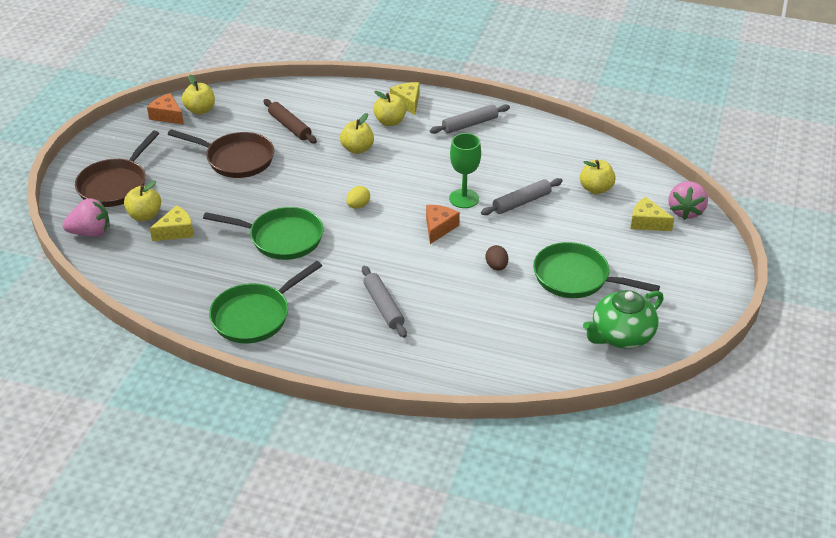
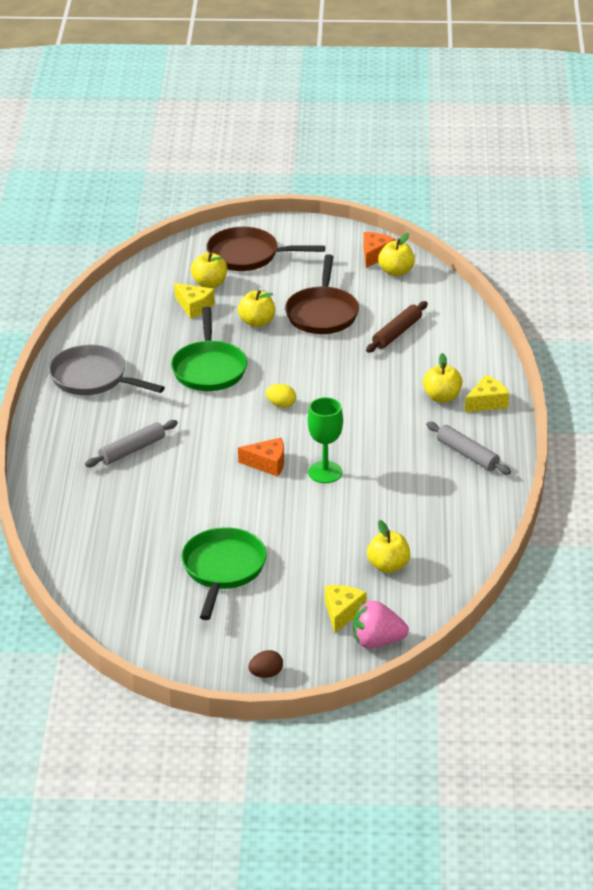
camera: 75 degrees right, 5 degrees down
pink strawberry [63,198,110,237] -> none
green pan [209,261,322,343] -> grey pan [49,345,165,395]
yellow apple [340,113,374,154] -> yellow apple moved to [238,290,275,327]
grey rolling pin [481,178,563,215] -> none
brown egg [486,245,508,271] -> brown egg moved to [248,650,283,678]
green teapot [583,290,664,349] -> none

